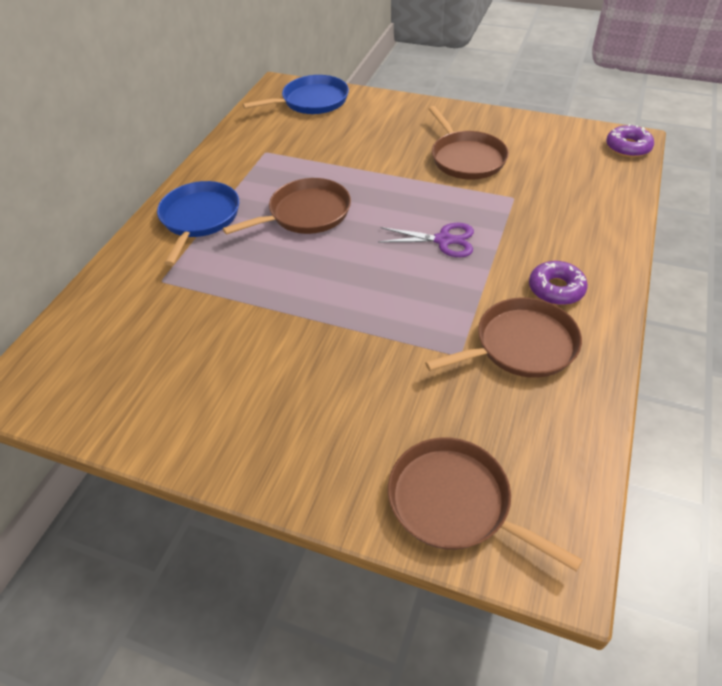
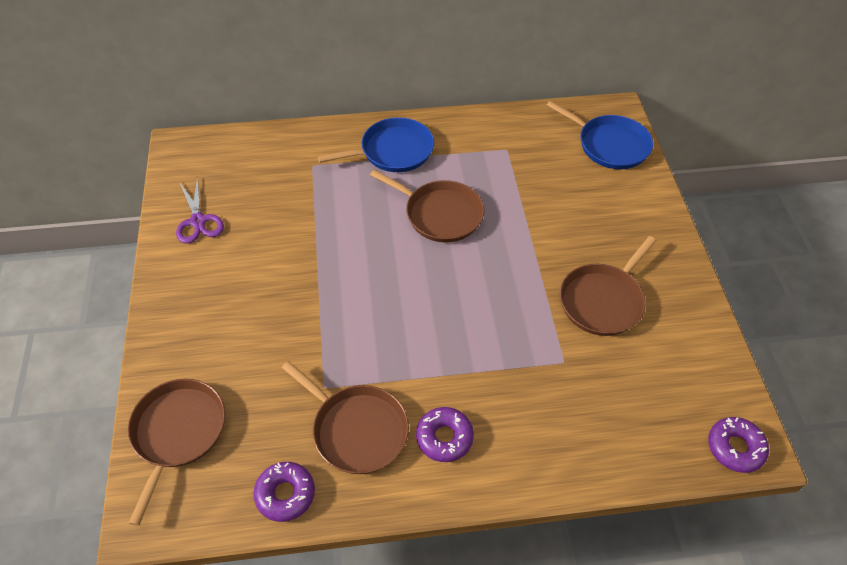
camera: 60 degrees right, 5 degrees up
purple scissors [378,223,474,257] -> purple scissors moved to [176,177,224,244]
none -> purple donut [253,462,315,522]

